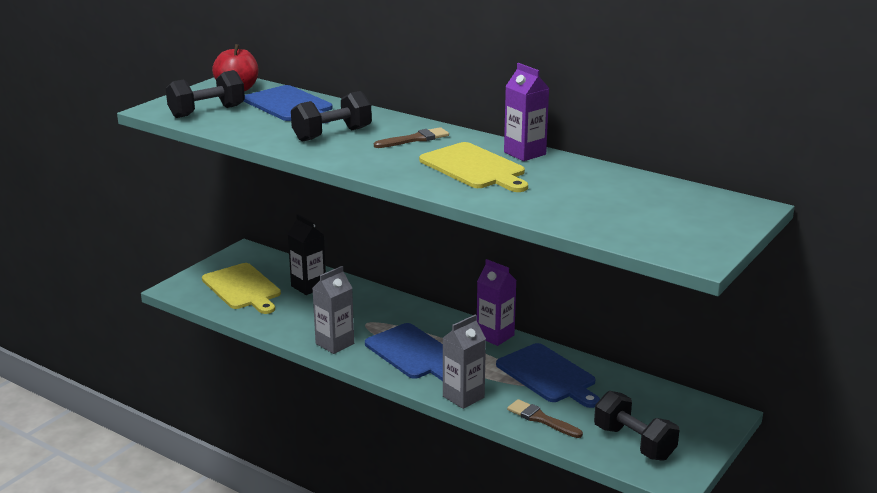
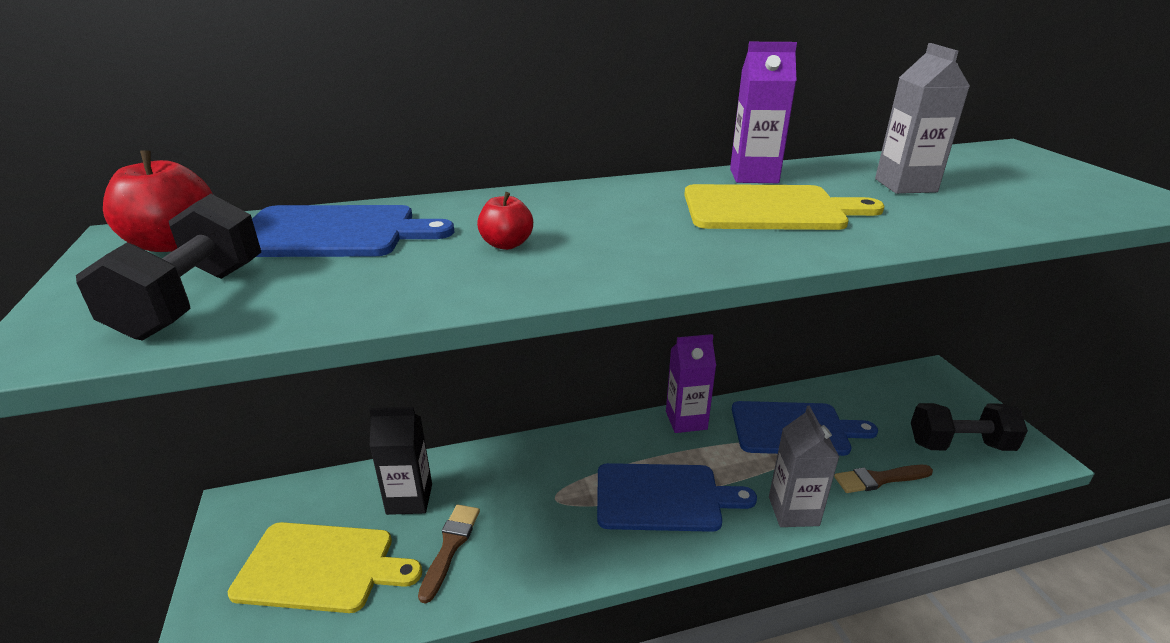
camera: 50 degrees left, 5 degrees up
black dumbbell [291,91,372,142] -> red apple [477,192,533,250]
grey carton [313,266,354,354] -> grey carton moved to [875,43,970,194]
brown brush [374,127,449,148] -> brown brush moved to [418,505,480,604]

